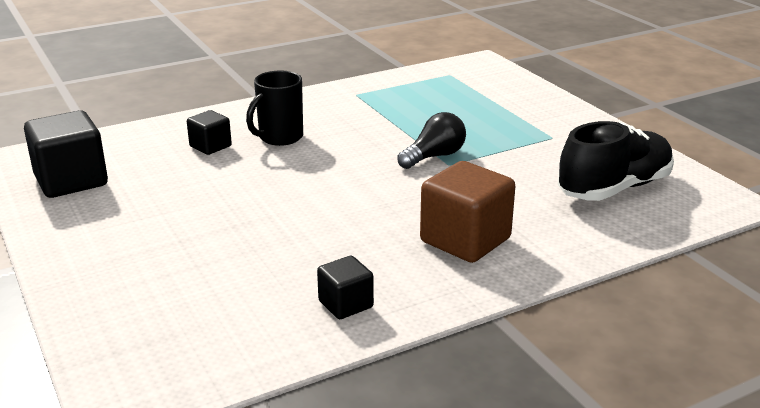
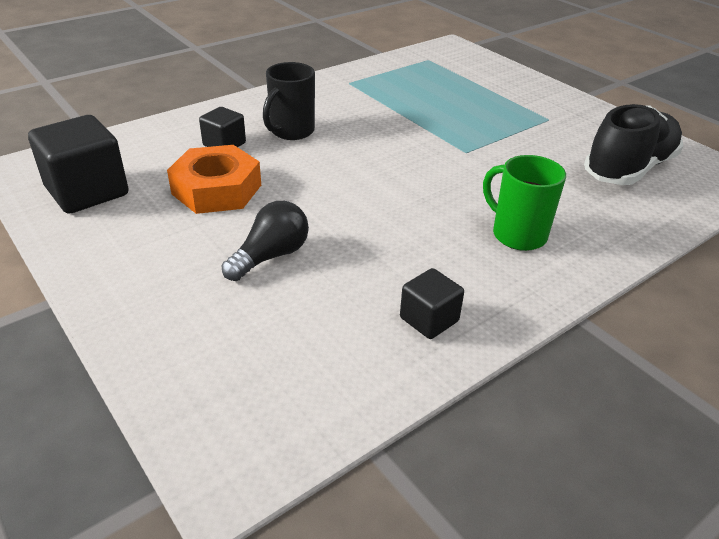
camera: 10 degrees left, 10 degrees up
black light bulb [397,112,466,169] -> black light bulb moved to [222,201,309,281]
brown cube [420,161,515,263] -> green mug [483,155,566,251]
none -> orange nut [167,145,261,214]

